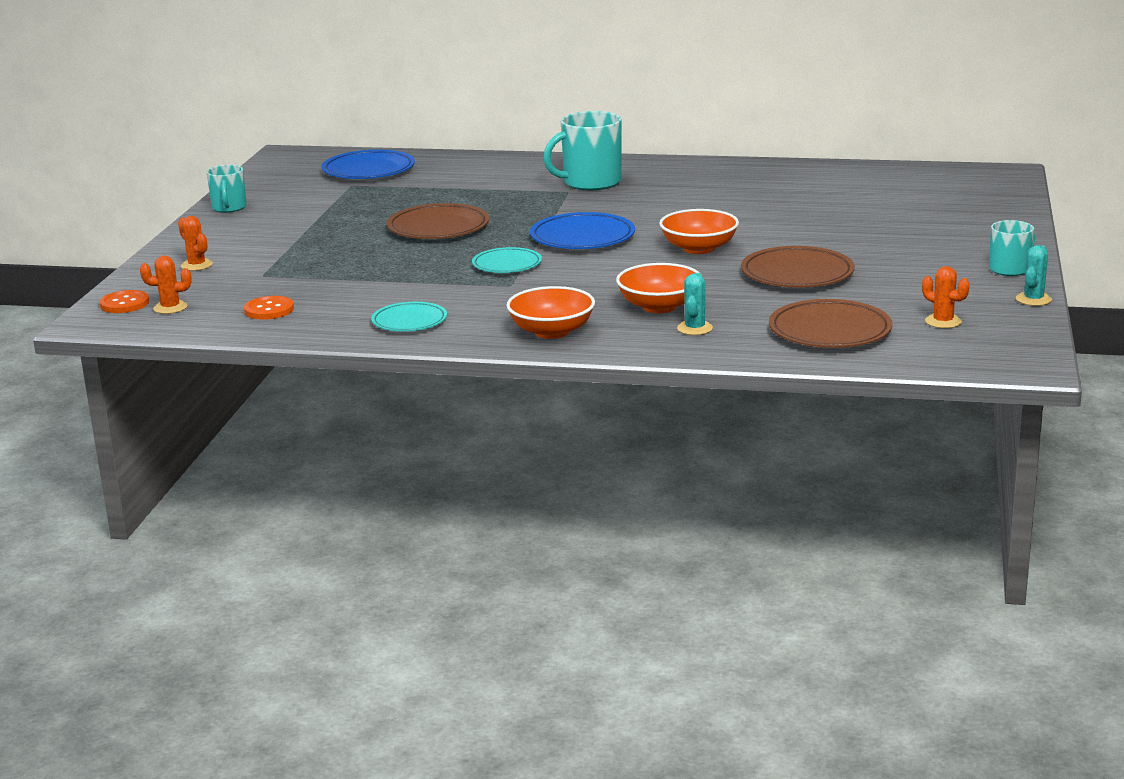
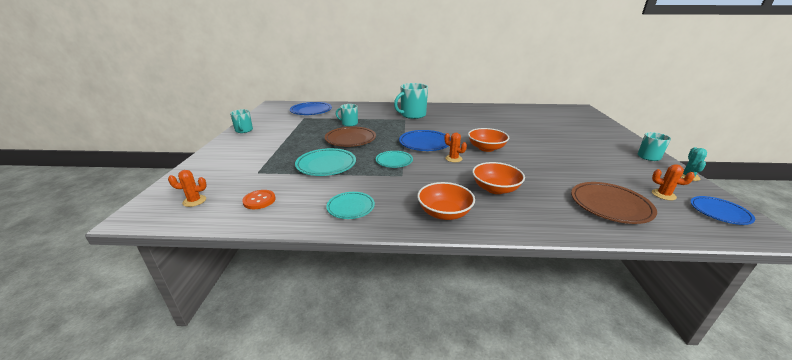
camera: 10 degrees left, 5 degrees up
orange button [100,290,149,313] -> none
orange cactus [178,216,213,271] -> orange cactus moved to [445,133,467,162]
turquoise cactus [677,273,713,335] -> none
brown plate [741,246,855,288] -> none
none -> turquoise plate [295,148,356,176]
none -> turquoise mug [336,104,358,126]
none -> blue plate [690,196,755,225]

